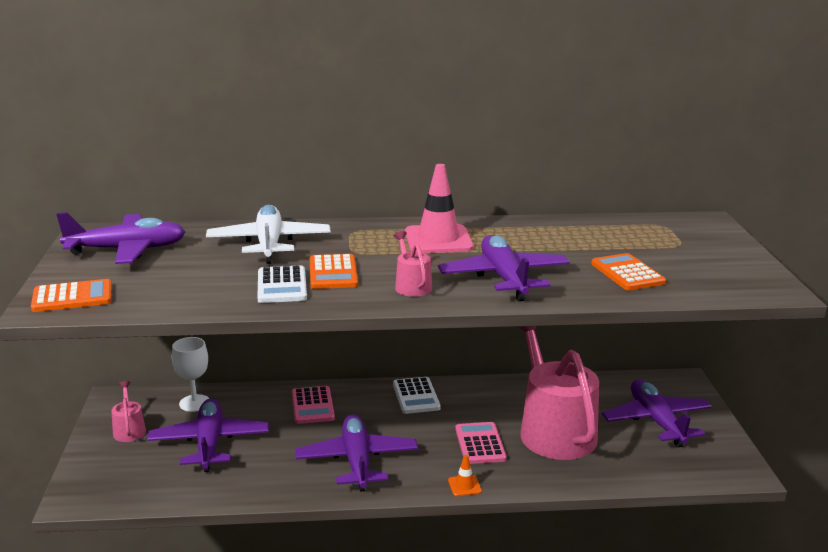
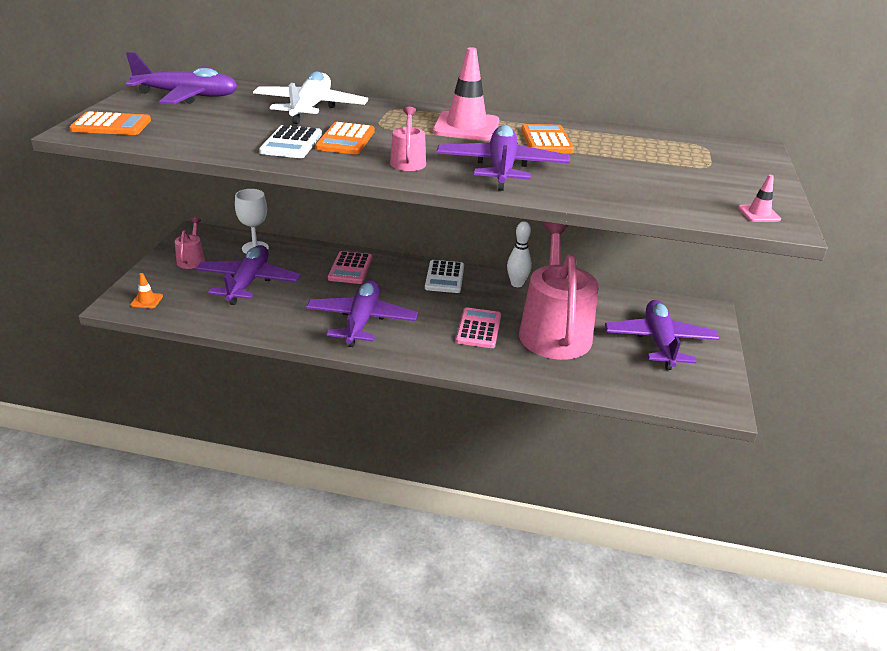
camera: 15 degrees right, 10 degrees up
orange traffic cone [448,455,482,496] -> orange traffic cone moved to [130,273,163,309]
orange calculator [591,253,666,290] -> orange calculator moved to [521,124,574,154]
none -> white bowling pin [507,221,532,287]
none -> pink traffic cone [738,175,781,222]

